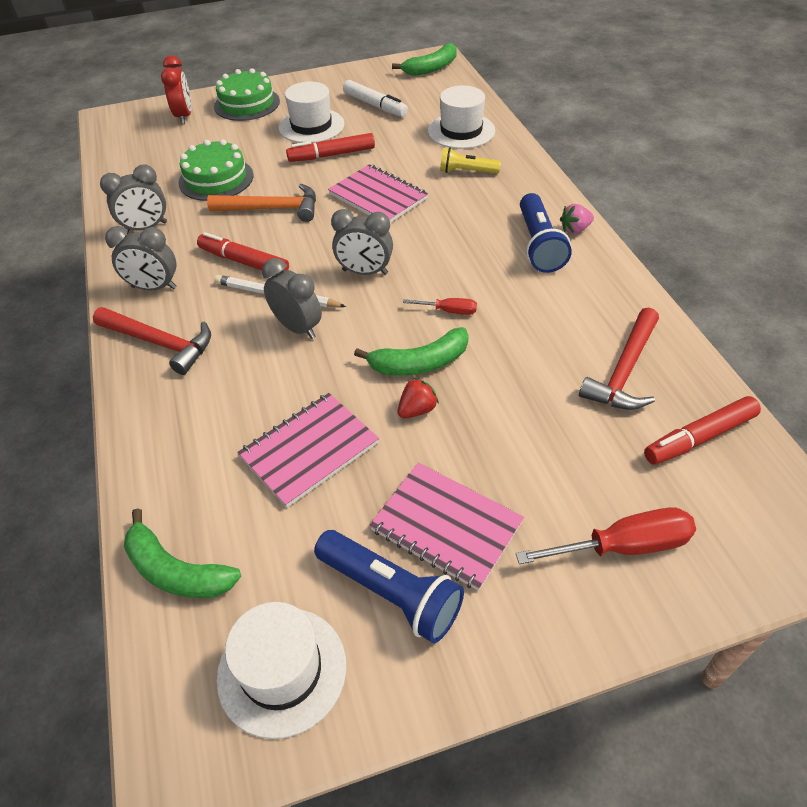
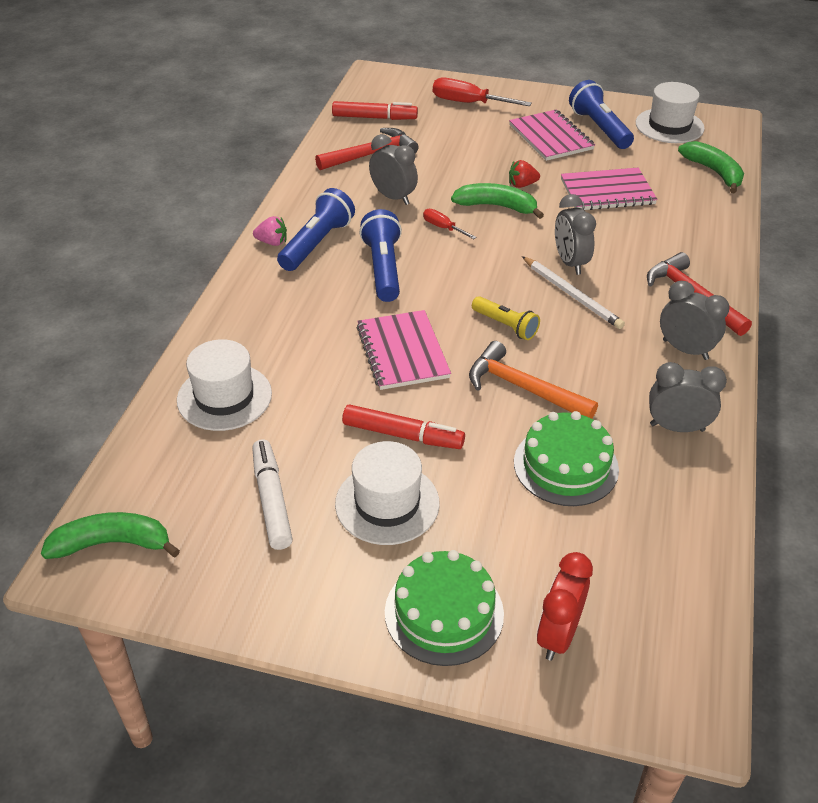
camera: 150 degrees left, 5 degrees down
red marker [197,232,289,270] -> none
grey clock [331,209,393,275] -> grey clock moved to [369,134,418,205]
yellow flashlight [440,147,501,174] -> yellow flashlight moved to [472,296,540,340]
none -> blue flashlight [360,209,402,302]

